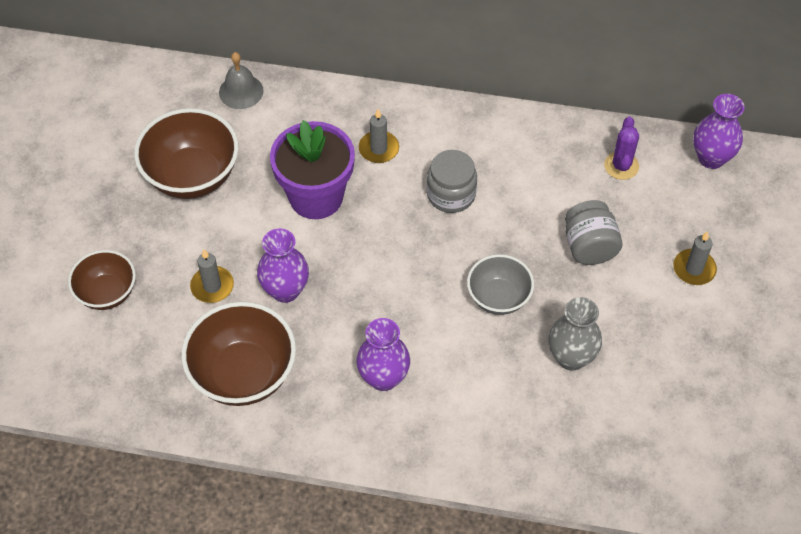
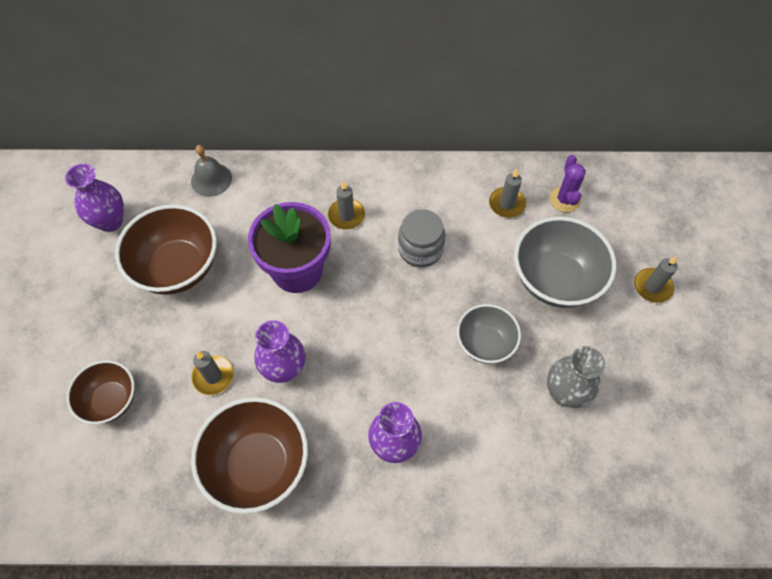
camera: 10 degrees left, 5 degrees up
grey jar [565,200,622,265] -> grey bowl [514,216,616,308]
purple vase [693,94,745,169] -> purple vase moved to [65,164,124,232]
none -> grey candle [489,169,526,218]

